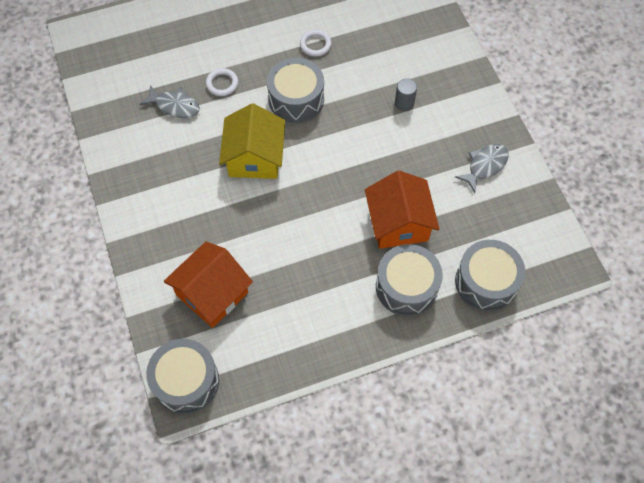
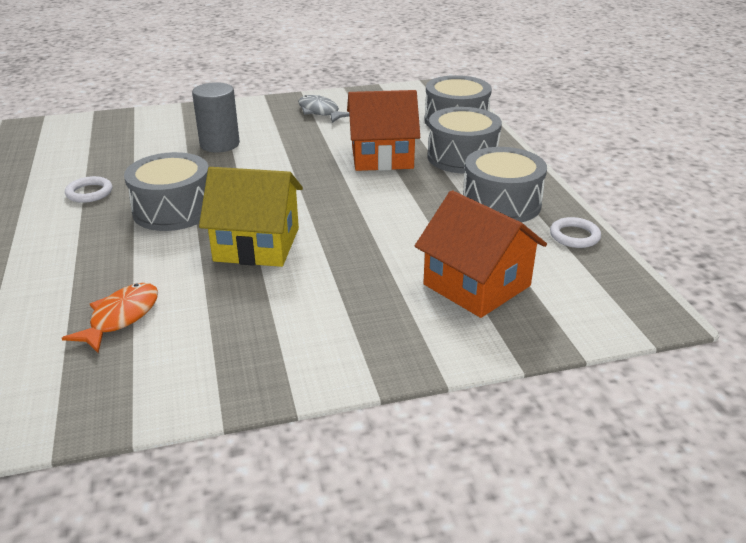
camera: 85 degrees left, 30 degrees down
grey fish [139,85,200,118] -> orange fish [62,283,158,353]
grey drum [146,339,219,414] -> grey drum moved to [463,147,547,223]
white ring [206,68,238,96] -> white ring moved to [550,217,601,248]
grey cylinder [395,78,417,111] -> grey cylinder [192,82,240,152], size x1.65

